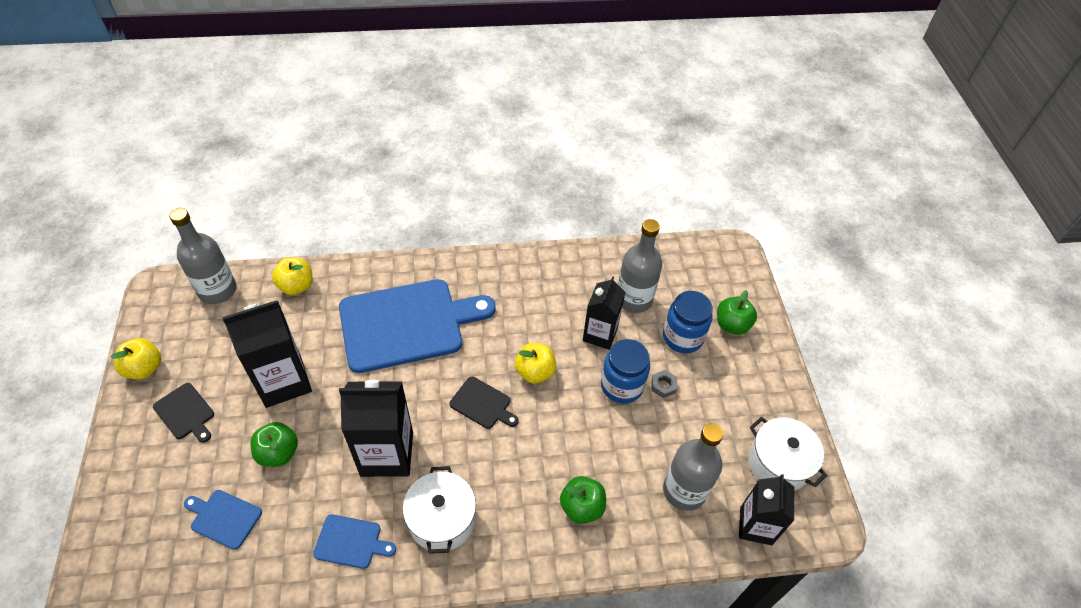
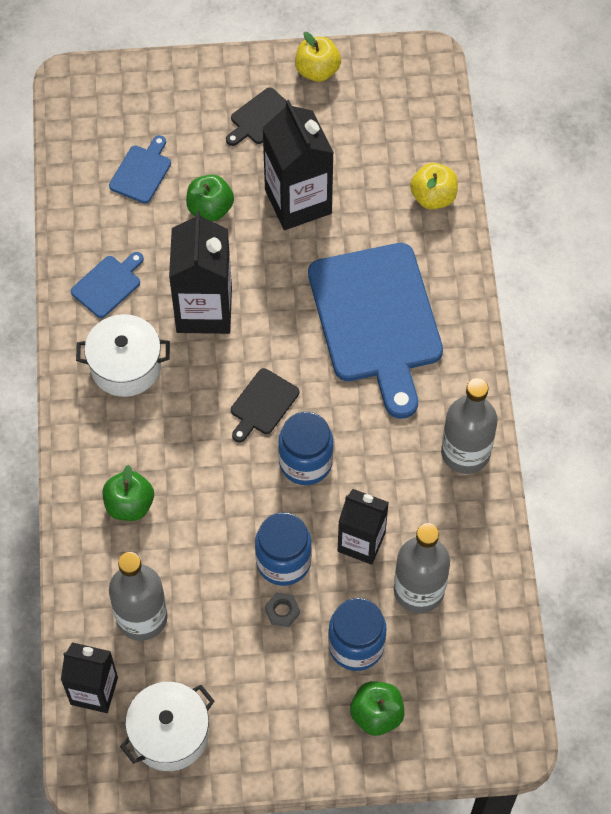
camera: 95 degrees right, 10 degrees up
grey bottle [169,208,237,304] -> grey bottle moved to [441,378,498,474]
blue cutting board [313,514,396,569] -> blue cutting board turned 150 degrees counterclockwise [71,252,144,318]
yellow apple [515,343,556,383] -> blue jar [278,412,334,485]

